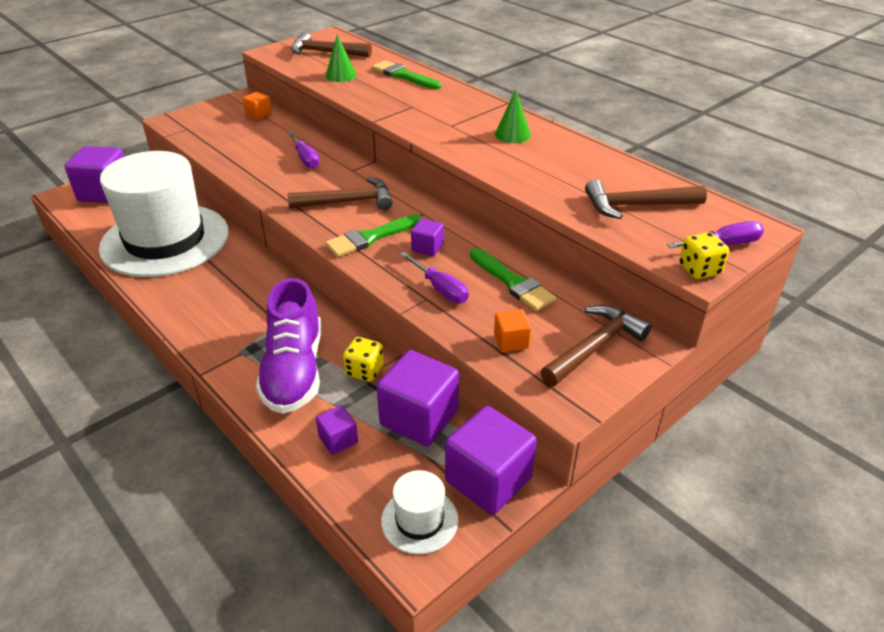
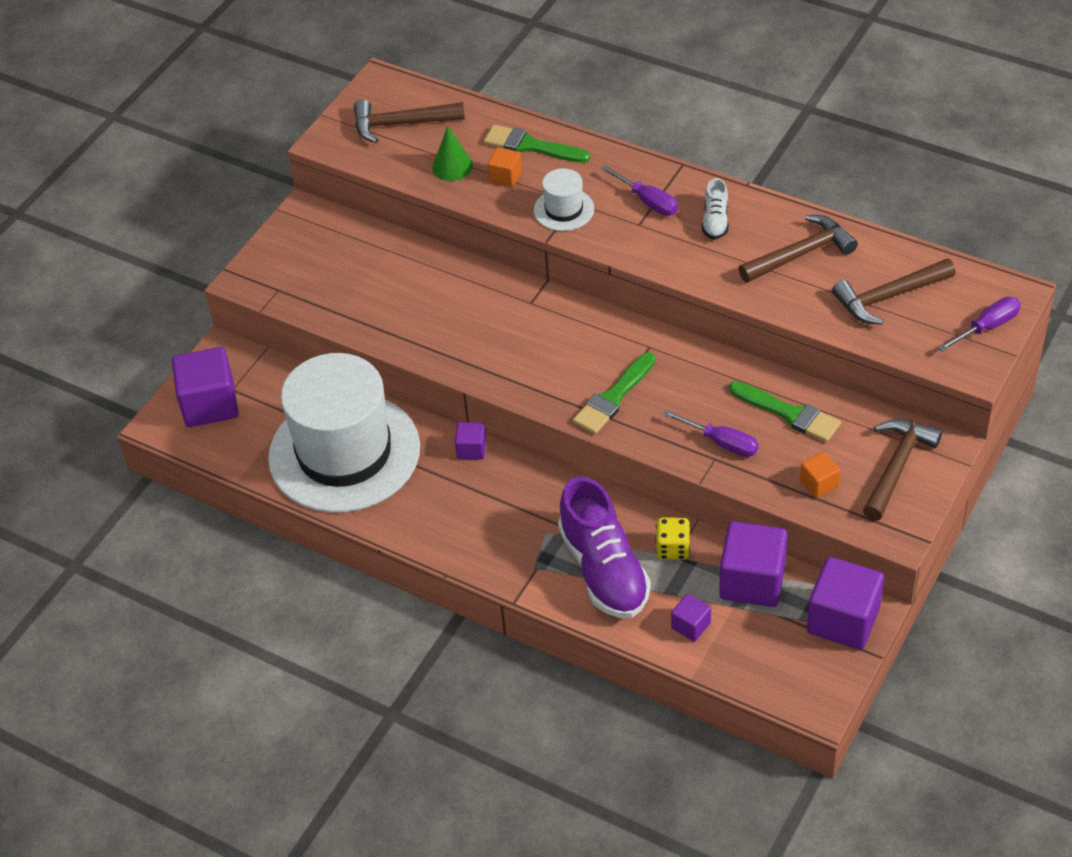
camera: 15 degrees left, 10 degrees up
orange cube [243,92,272,120] -> orange cube moved to [488,147,522,187]
purple screwdriver [287,131,320,169] -> purple screwdriver moved to [601,165,678,216]
brown hammer [287,177,392,210] -> brown hammer moved to [739,215,858,283]
white hat [381,470,458,554] -> white hat moved to [534,168,594,231]
purple cube [411,219,444,256] -> purple cube moved to [455,422,486,460]
green cone [495,89,531,143] -> white shoe [702,178,729,239]
yellow dice [679,232,729,279] -> none

